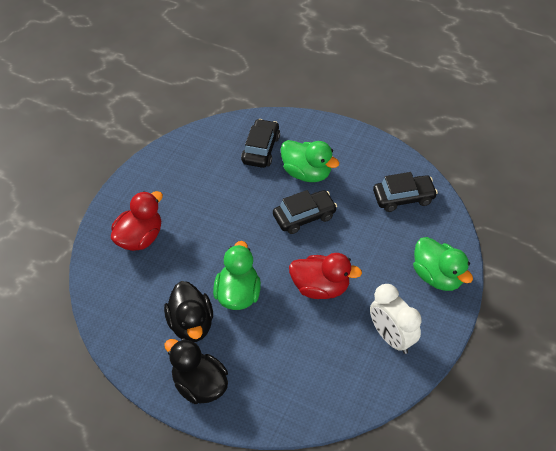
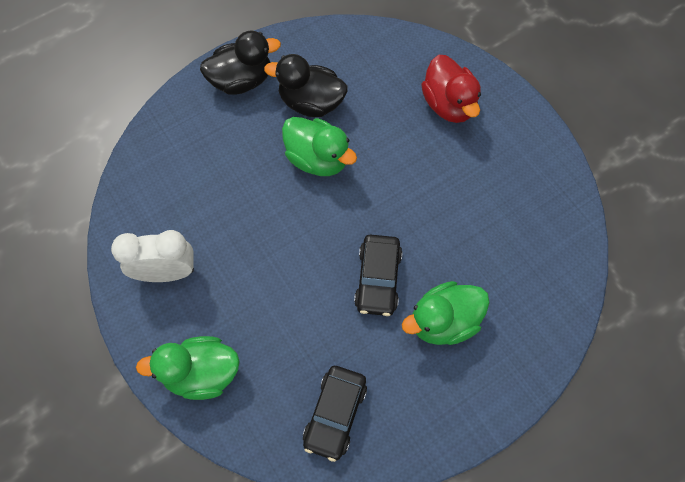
camera: 120 degrees right, 15 degrees up
black car [241,119,280,168] -> none
red duck [289,253,362,299] -> none

